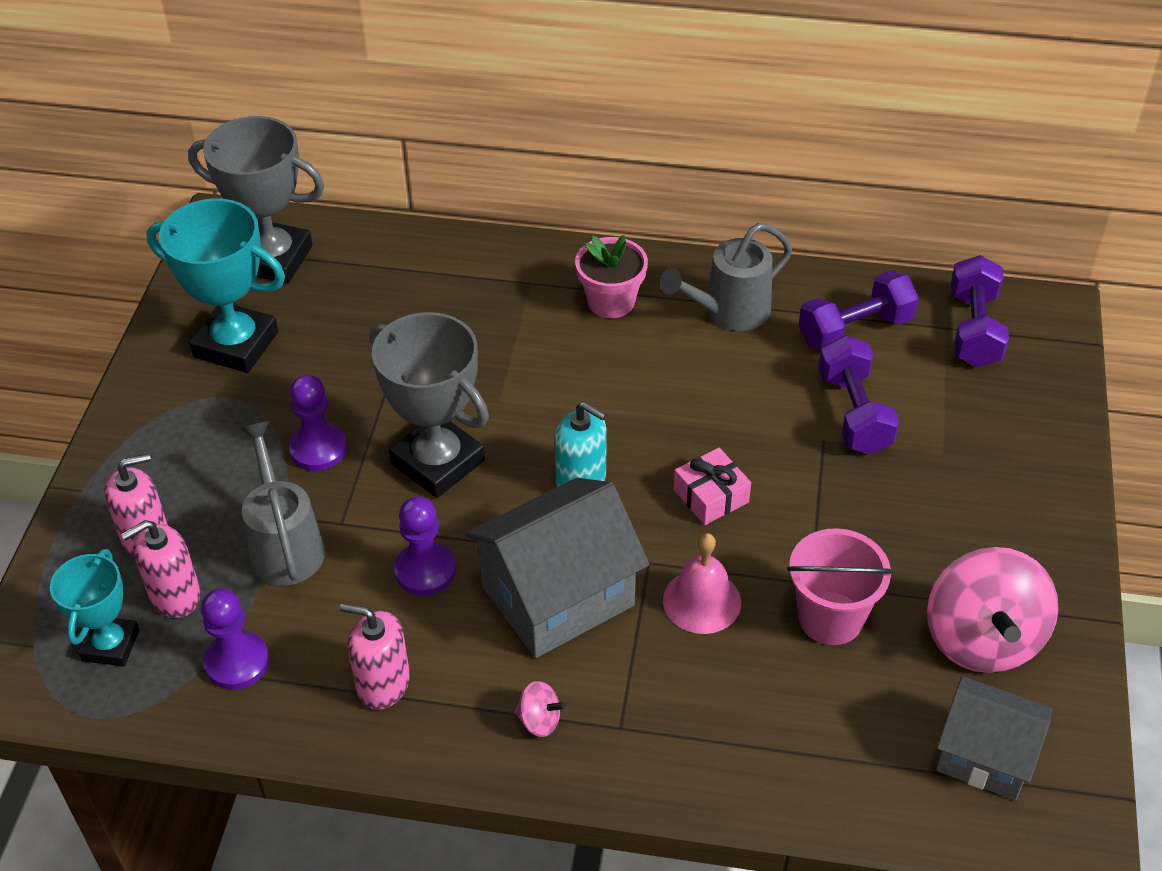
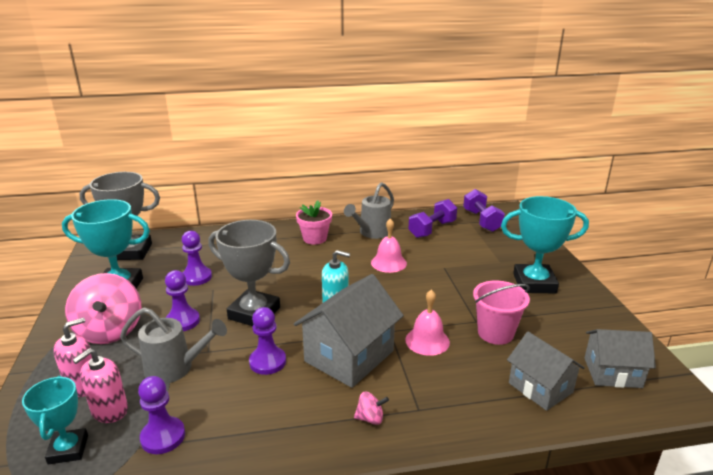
camera: 20 degrees left, 20 degrees down
grey watering can [240,421,325,586] -> grey watering can turned 135 degrees clockwise [120,308,227,384]
pink soap dispenser [340,603,410,710] -> none
pink gift [674,448,751,525] -> none
purple dumbbell [818,335,899,454] -> none
pink spinning top [927,547,1059,673] -> pink spinning top moved to [65,273,141,344]
none -> purple pawn [182,230,212,286]
none -> pink bell [371,218,407,273]
none -> turquoise trophy [501,196,589,293]
none -> grey house [507,332,585,411]

